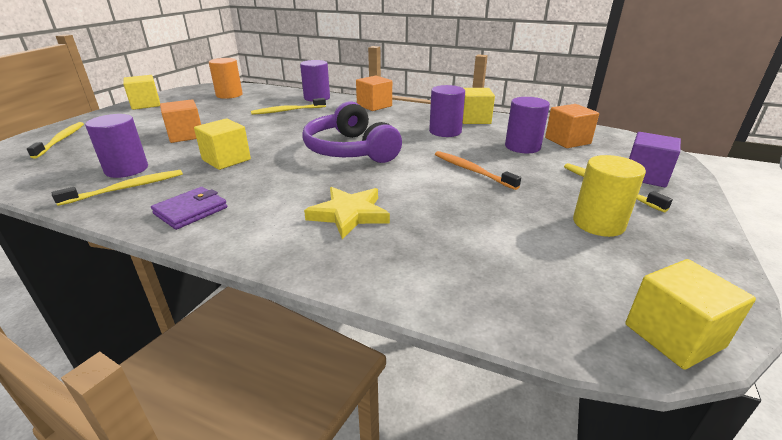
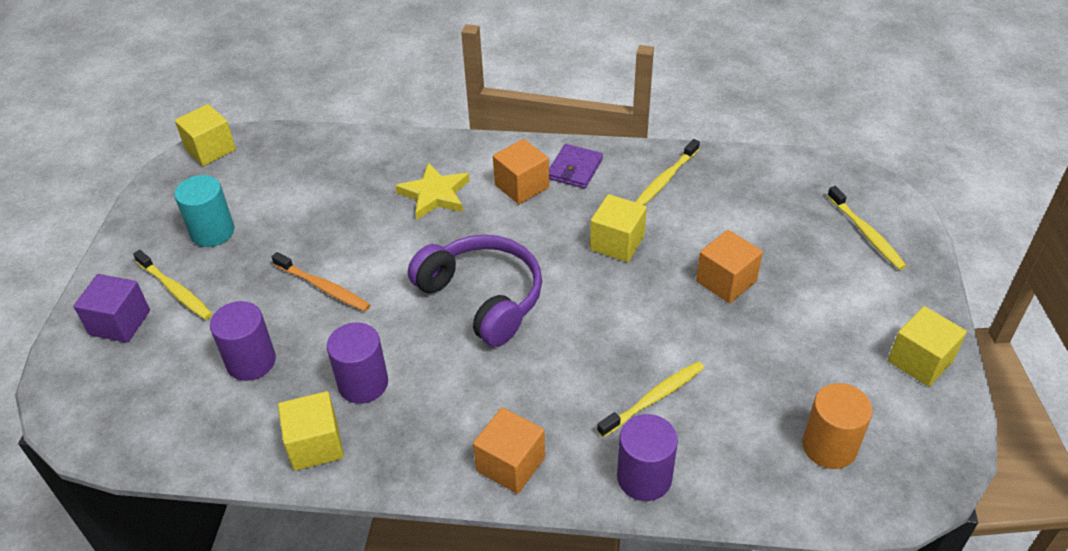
camera: 165 degrees right, 15 degrees up
purple cylinder [85,114,148,178] -> none
orange cube [545,104,599,148] -> orange cube moved to [493,139,549,204]
yellow cylinder [573,155,646,237] -> turquoise cylinder [174,175,234,247]

